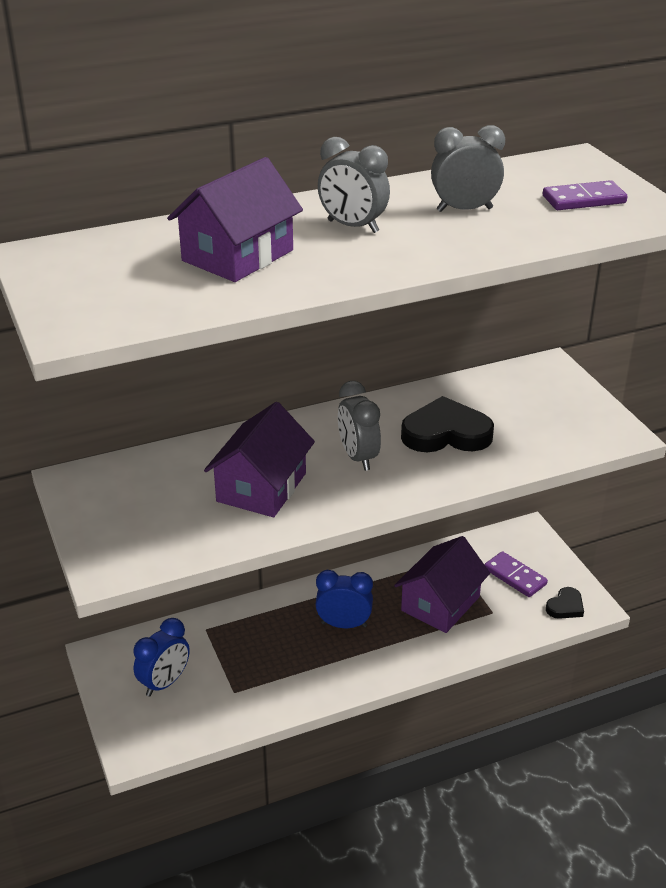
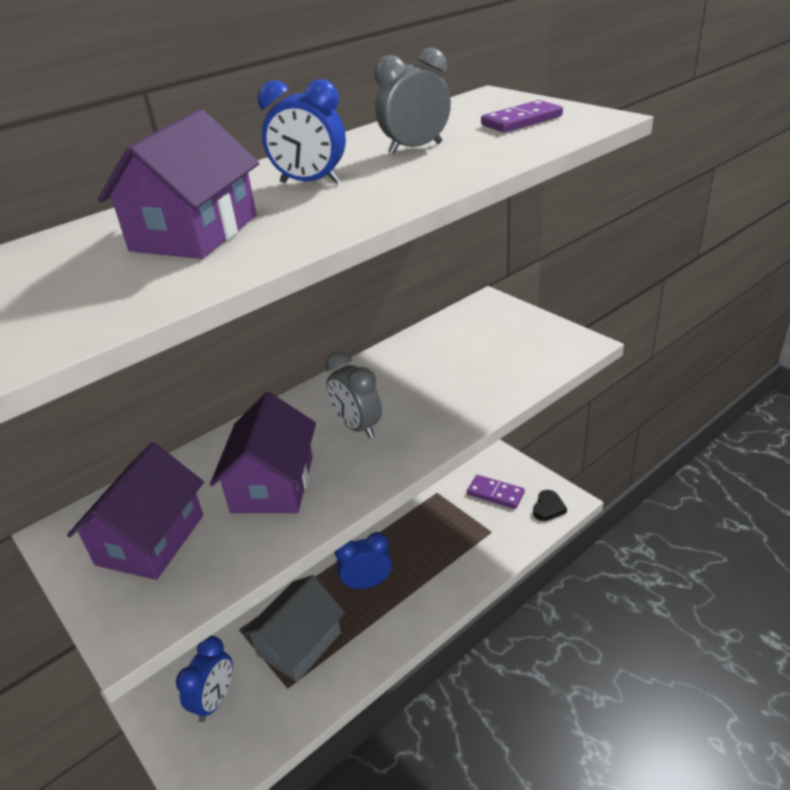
camera: 15 degrees left, 0 degrees up
grey clock [318,137,390,233] -> blue clock [258,79,346,184]
purple house [394,536,490,633] -> purple house moved to [67,443,204,580]
black heart [401,396,494,452] -> none
none -> grey house [242,575,345,682]

